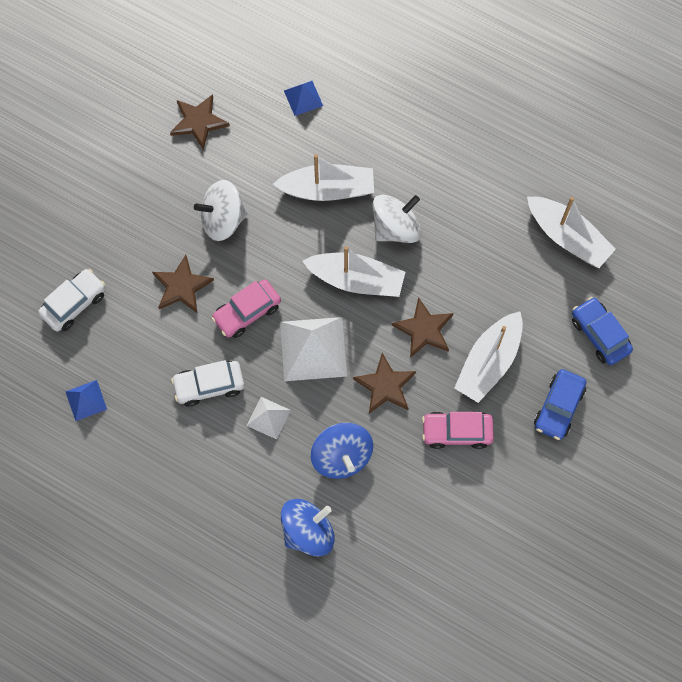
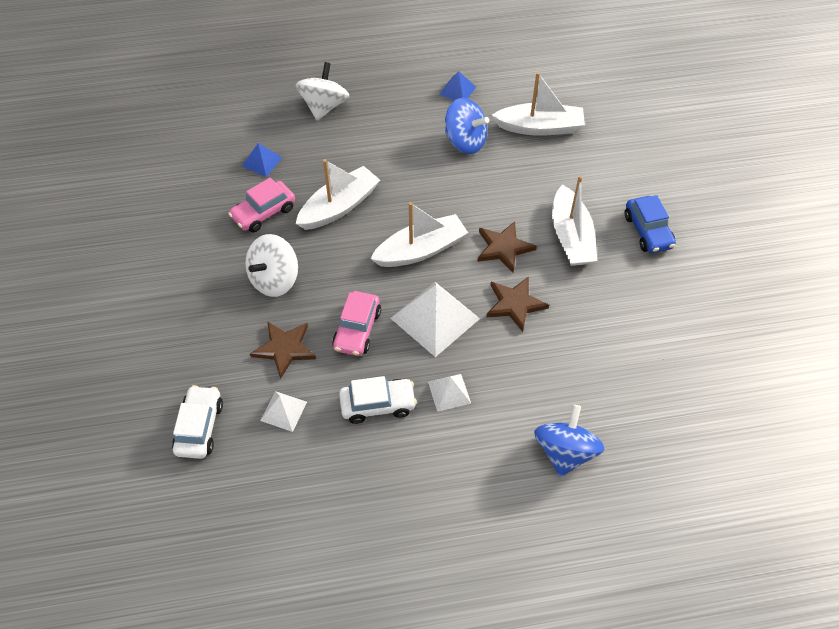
camera: 40 degrees left, 15 degrees down
blue pyramid [65,380,107,421] -> blue pyramid moved to [439,71,476,100]
brown star [170,94,230,150] -> none
white car [171,360,244,407] -> white car turned 135 degrees counterclockwise [339,376,417,424]
blue spinning top [311,423,373,479] -> blue spinning top moved to [445,98,489,154]
white spinning top [372,194,421,243] -> white spinning top moved to [296,62,349,120]
pink car [422,412,494,449] -> pink car moved to [228,178,295,233]
blue car [572,297,633,365] -> none
none -> white pyramid [260,391,307,432]

